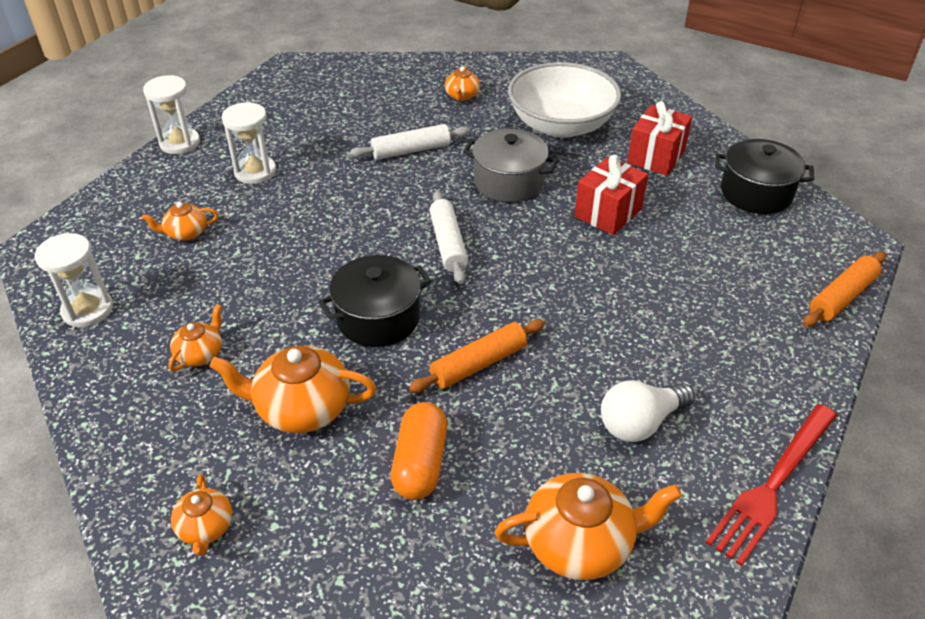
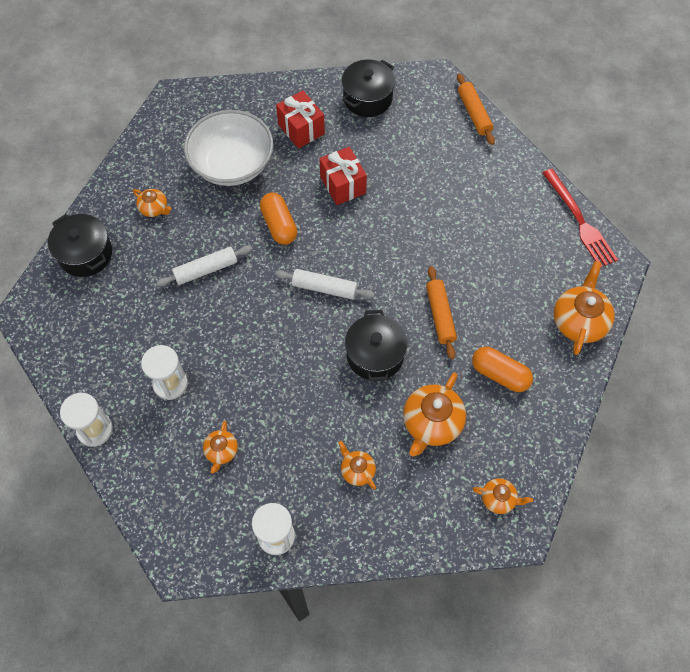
camera: 65 degrees left, 20 degrees up
white rolling pin [350,124,470,160] -> white rolling pin turned 60 degrees clockwise [156,246,252,286]
grey pot [463,129,559,202] -> orange capsule [260,193,297,245]
white light bulb [601,381,695,442] -> none
none -> black pot [48,214,112,277]

